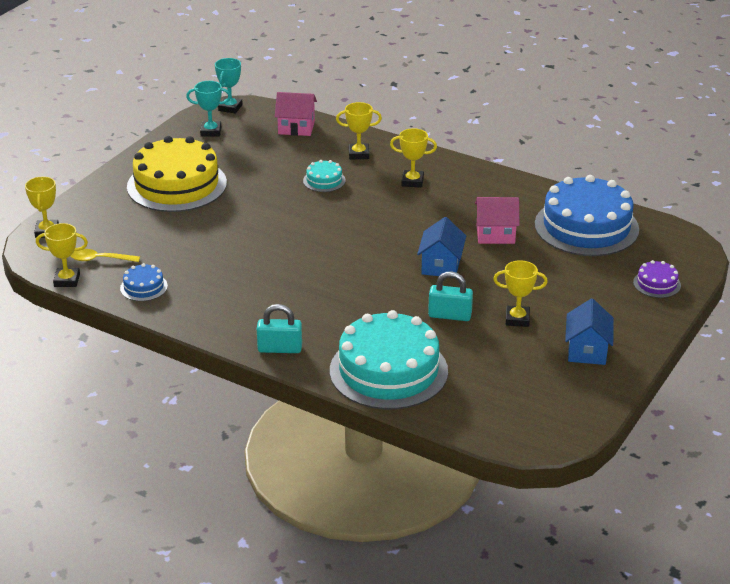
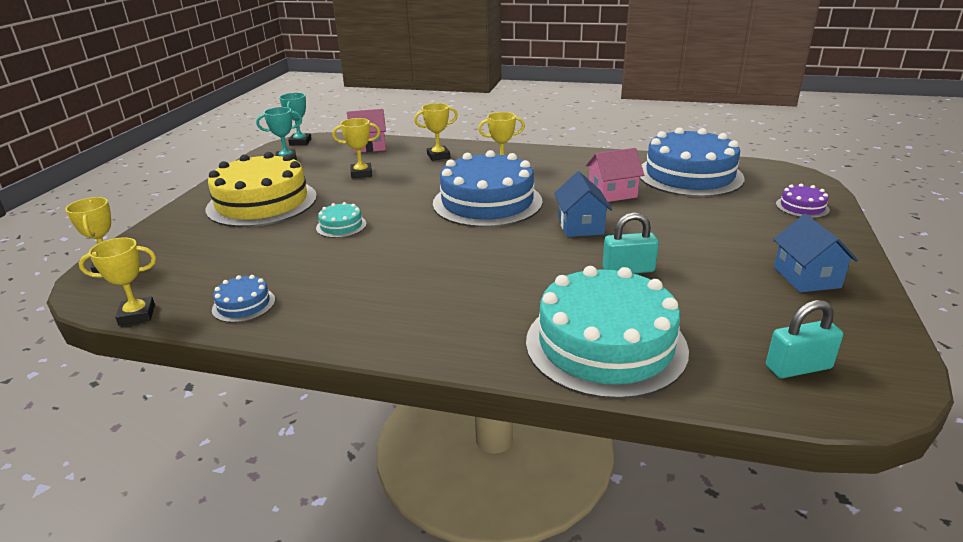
camera: 15 degrees left, 5 degrees down
yellow spoon [71,249,140,262] -> none
turquoise padlock [257,304,302,353] -> turquoise padlock moved to [766,300,843,378]
turquoise cake [303,160,346,192] -> turquoise cake moved to [316,202,367,238]
yellow trophy [493,260,548,327] -> yellow trophy moved to [332,118,380,178]
none -> blue cake [433,150,543,227]

